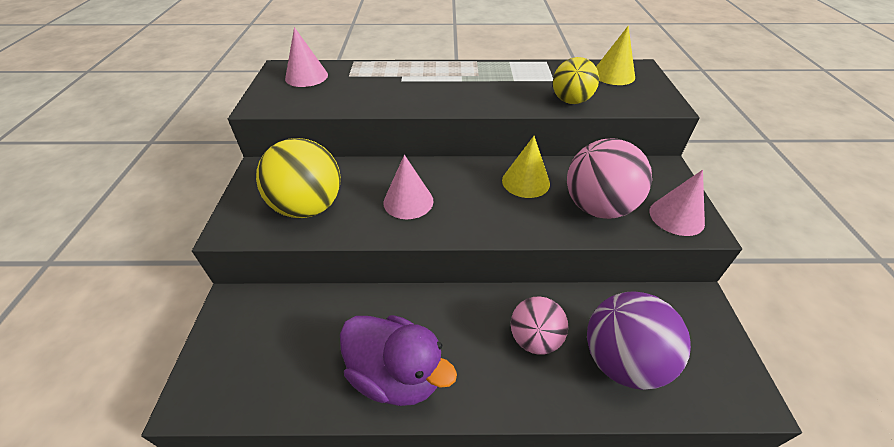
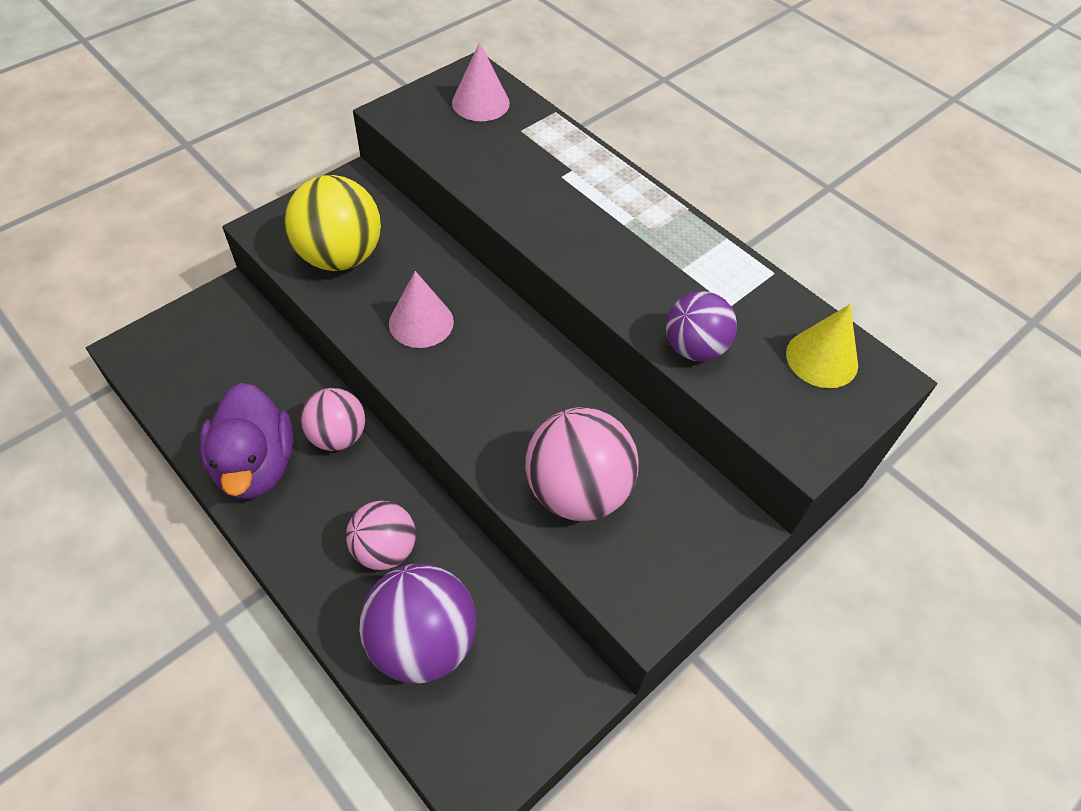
camera: 45 degrees right, 10 degrees up
yellow cone [502,136,550,198] -> none
yellow ball [553,57,599,104] -> purple ball [666,291,737,361]
pink cone [649,170,705,236] -> none
none -> pink ball [301,388,366,451]

